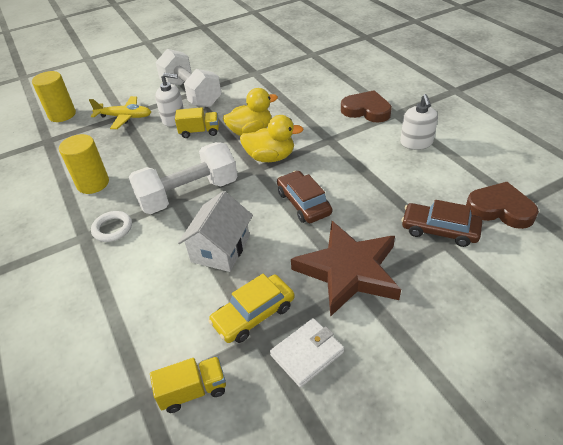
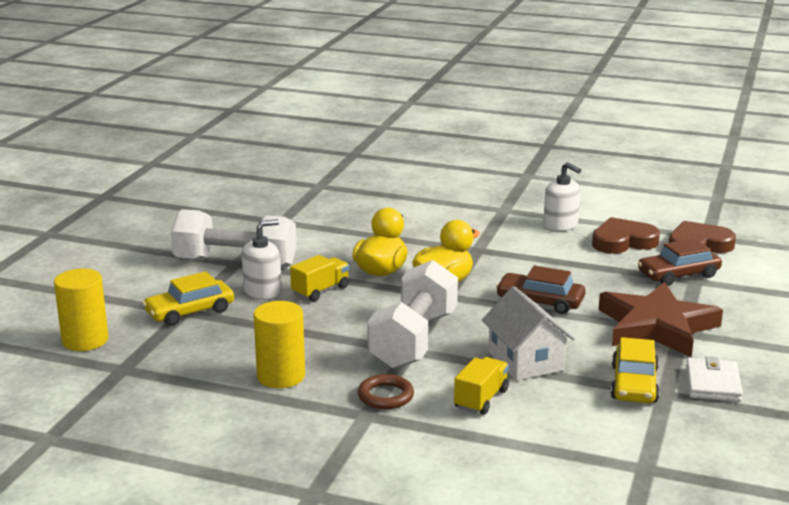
camera: 45 degrees left, 20 degrees down
yellow plane [89,96,151,129] -> yellow car [142,271,234,326]
white ring [91,211,132,242] -> brown ring [358,374,414,409]
yellow truck [150,356,226,413] -> yellow truck moved to [454,357,509,415]
brown heart [341,90,392,122] -> brown heart moved to [592,217,660,254]

